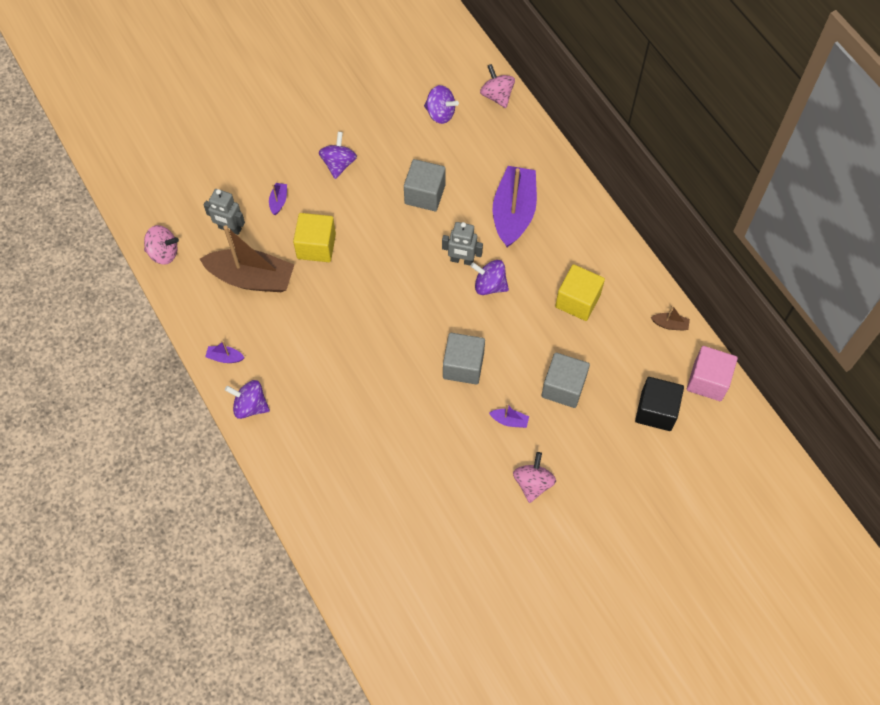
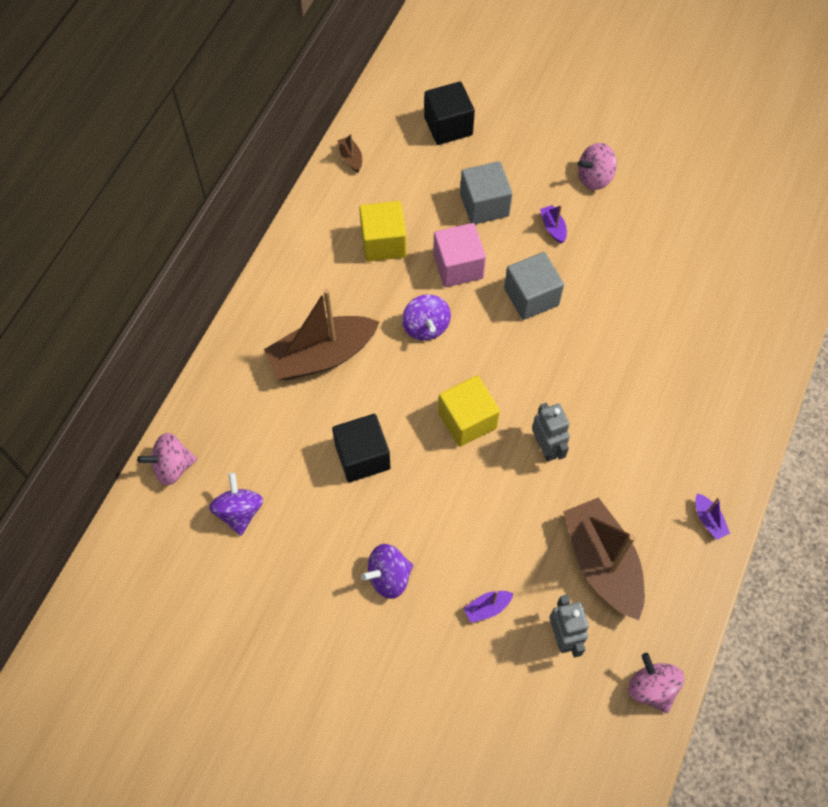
camera: 125 degrees left, 0 degrees up
purple spinning top [225,380,270,419] -> none
yellow cube [293,213,336,262] -> yellow cube moved to [438,376,500,447]
grey cube [404,159,446,211] -> black cube [332,414,390,482]
grey robot [442,222,483,266] -> grey robot moved to [532,403,570,462]
pink spinning top [480,64,515,108] -> pink spinning top turned 45 degrees clockwise [137,433,197,486]
purple boat [493,166,537,247] -> brown boat [264,289,379,380]
pink cube [687,346,738,401] -> pink cube moved to [433,223,486,287]

